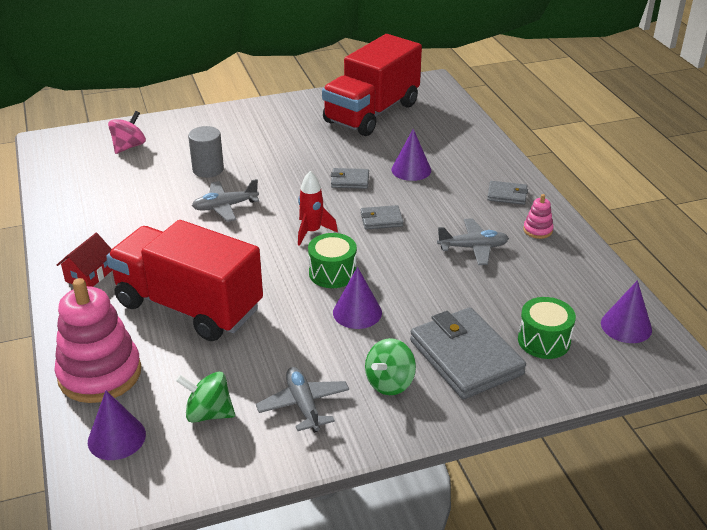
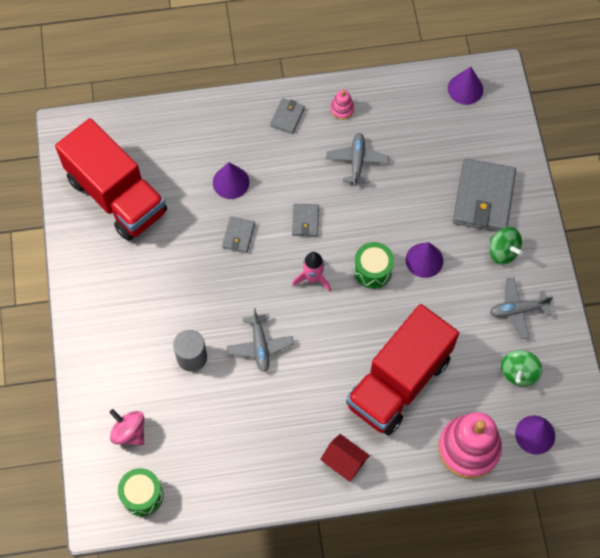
camera: 80 degrees left, 30 degrees up
red rocket [298,171,338,246] -> pink rocket [292,252,331,292]
grey wallet [410,307,526,400] -> grey wallet turned 60 degrees counterclockwise [453,159,516,232]
green drum [518,297,576,359] -> green drum moved to [118,468,163,516]

